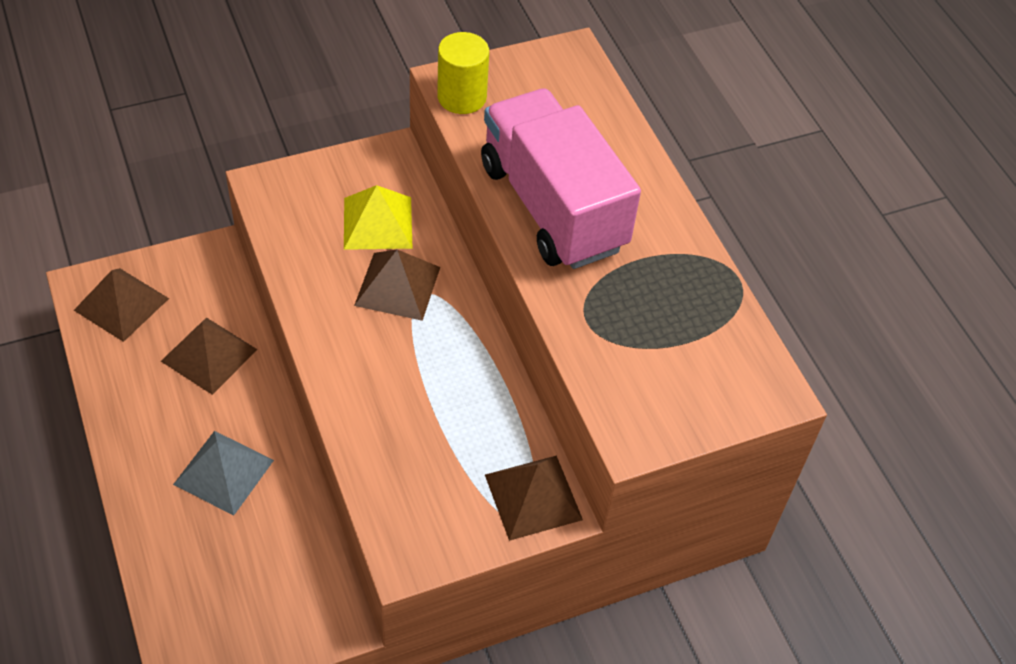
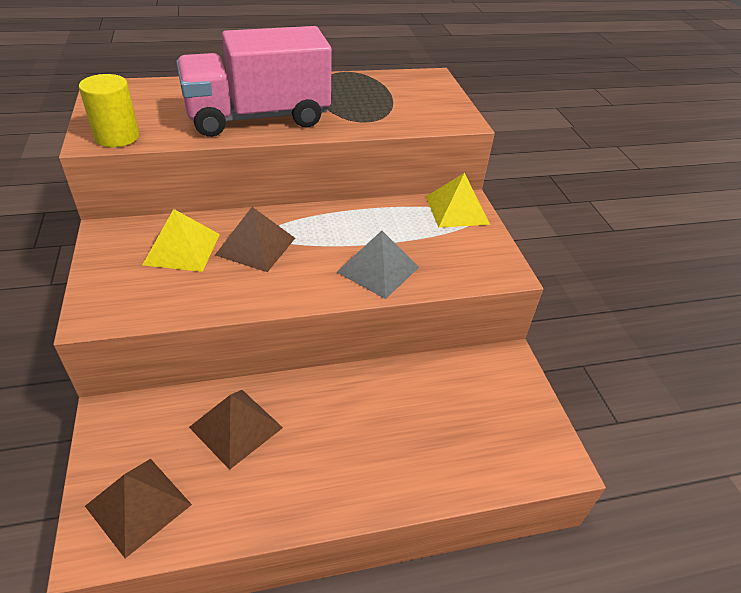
camera: 80 degrees left, 10 degrees down
grey pyramid [173,431,274,515] -> grey pyramid moved to [337,231,419,299]
brown pyramid [485,455,583,541] -> yellow pyramid [426,173,490,228]

